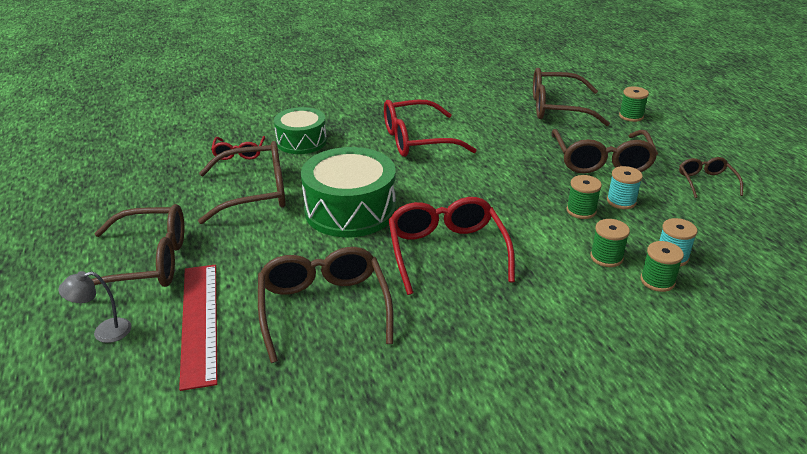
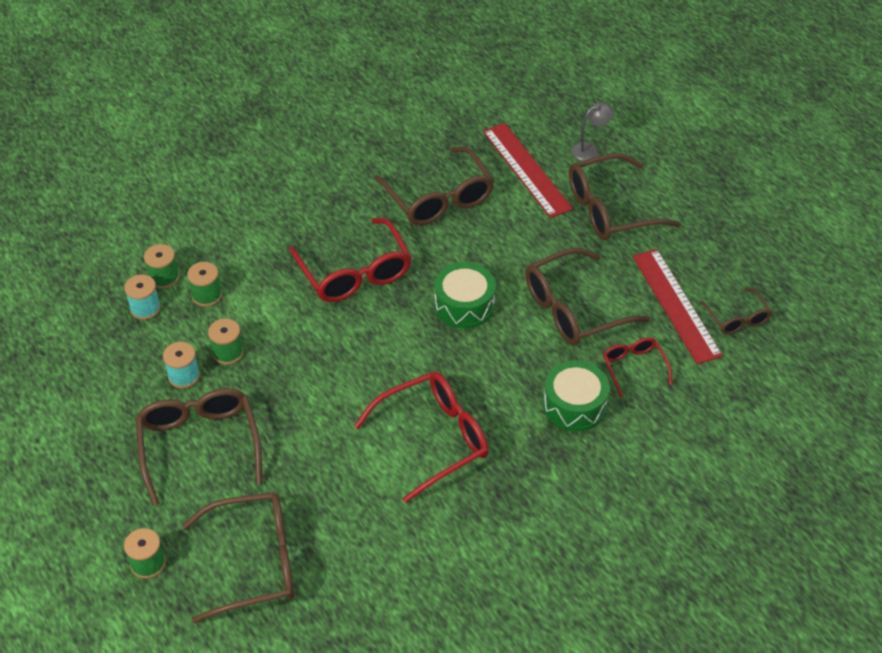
camera: 165 degrees right, 15 degrees up
green drum [301,147,396,237] -> green drum [434,262,495,328], size x0.64
brown glasses [679,157,743,198] -> brown glasses moved to [700,288,772,334]
none -> red ruler [632,249,723,364]

